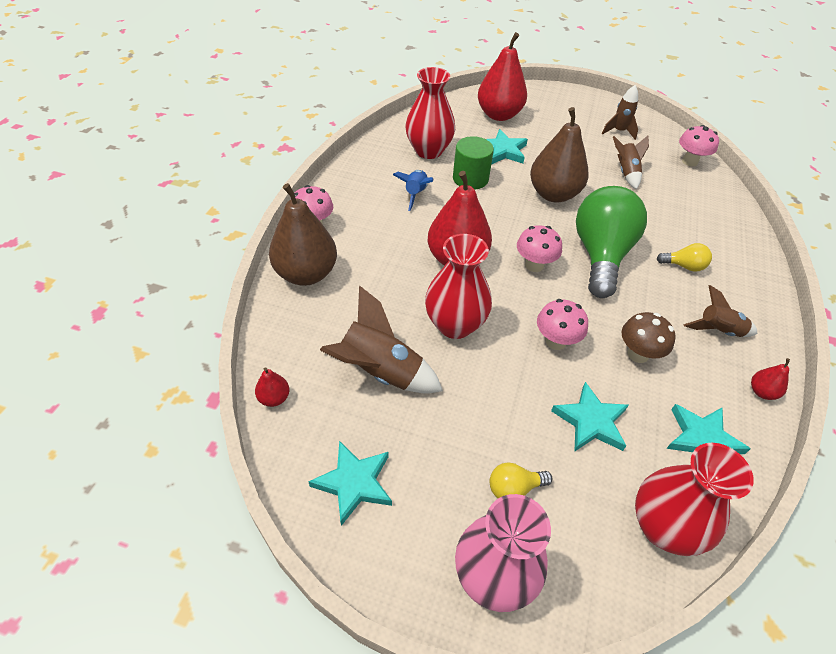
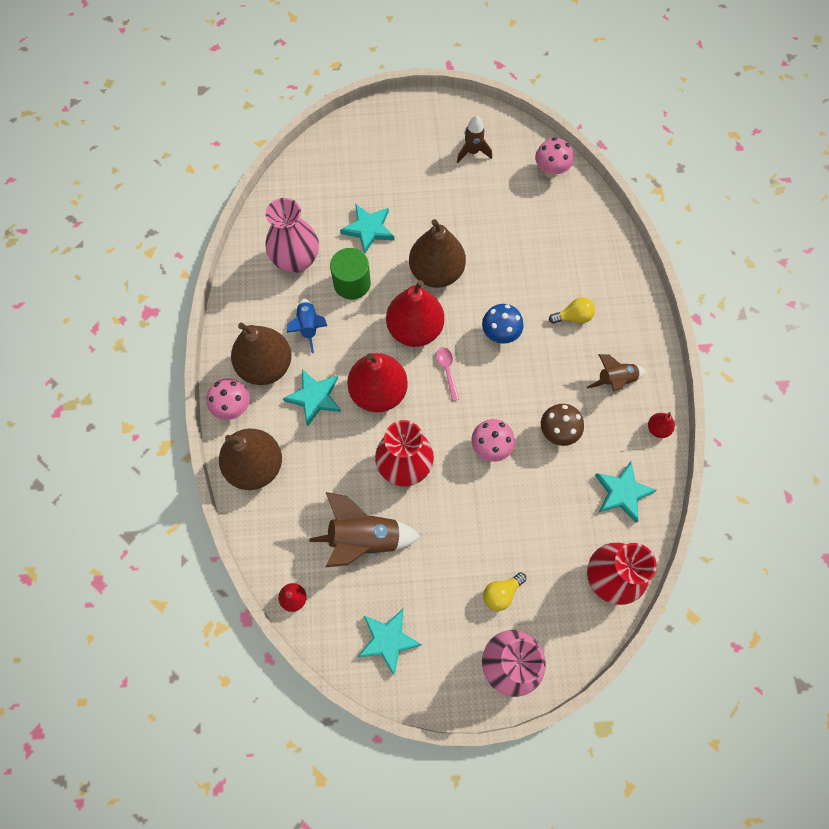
camera: 20 degrees left, 20 degrees up
red vase [405,67,455,159] -> pink vase [266,198,319,273]
red pear [478,32,527,121] -> red pear moved to [386,280,444,347]
pink mushroom [517,225,562,272] -> pink spoon [436,347,459,401]
turquoise star [551,382,629,452] -> turquoise star moved to [283,369,341,427]
green light bulb [576,186,647,298] -> blue mushroom [482,304,524,344]
brown rocket [613,136,649,189] -> none
none -> brown pear [231,323,291,385]

